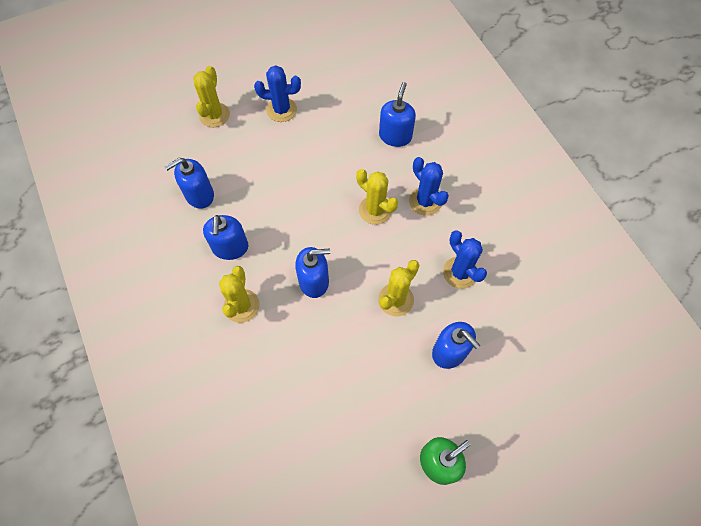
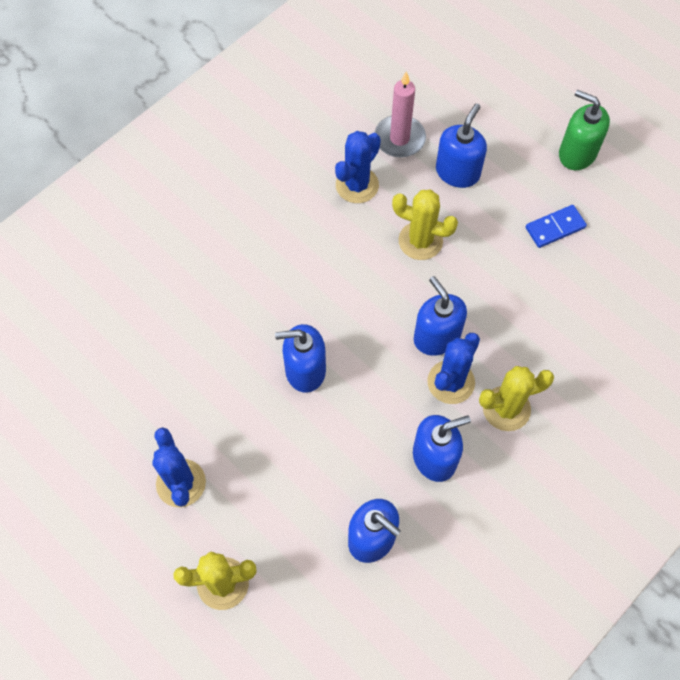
camera: 110 degrees left, 0 degrees up
yellow cactus [356,169,398,225] -> none
blue soap dispenser [379,82,416,147] -> blue soap dispenser moved to [275,324,326,393]
blue cactus [409,157,449,216] -> blue cactus moved to [427,333,480,404]
none -> pink candle [374,71,426,158]
none -> blue domino [526,205,587,248]

